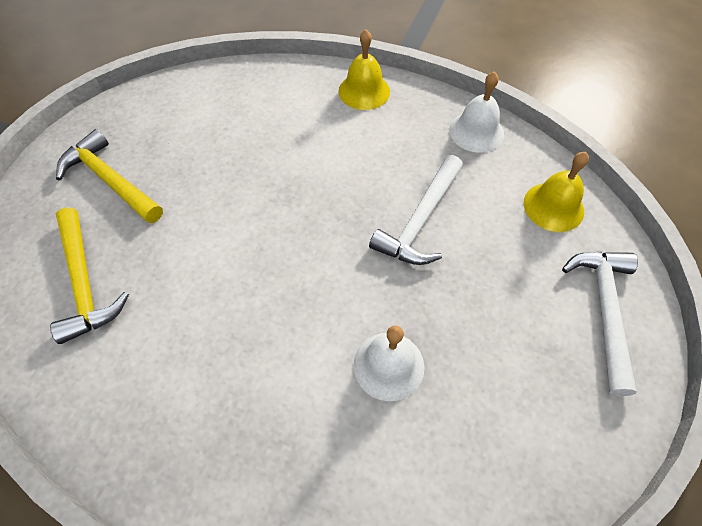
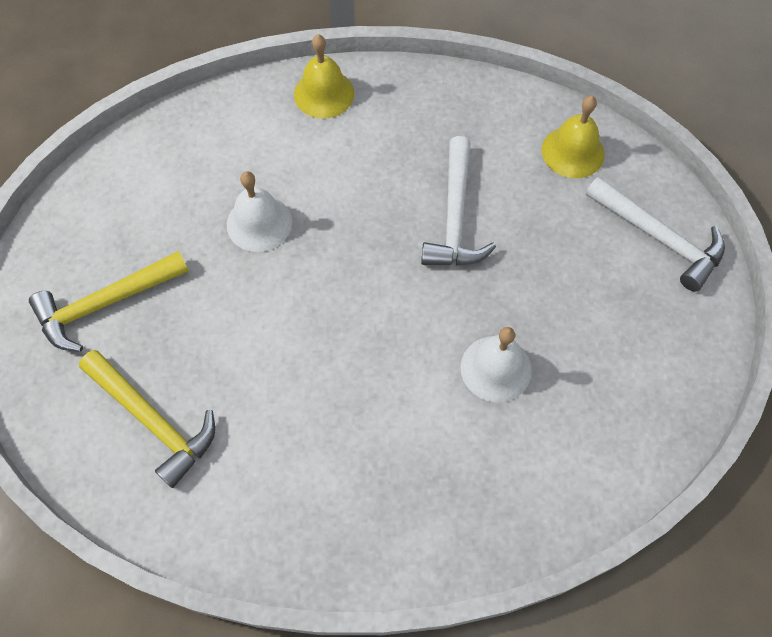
camera: 25 degrees left, 5 degrees up
yellow hammer [56,129,163,223] -> yellow hammer turned 45 degrees counterclockwise [29,251,189,352]
white bell [449,71,504,153] -> white bell moved to [227,171,292,252]
white hammer [562,252,638,396] -> white hammer turned 150 degrees clockwise [586,177,725,292]

